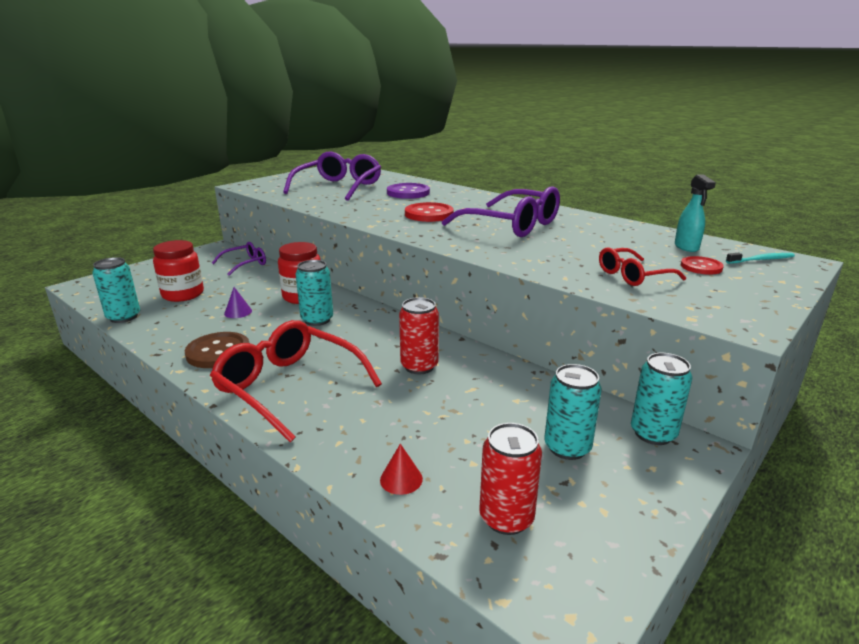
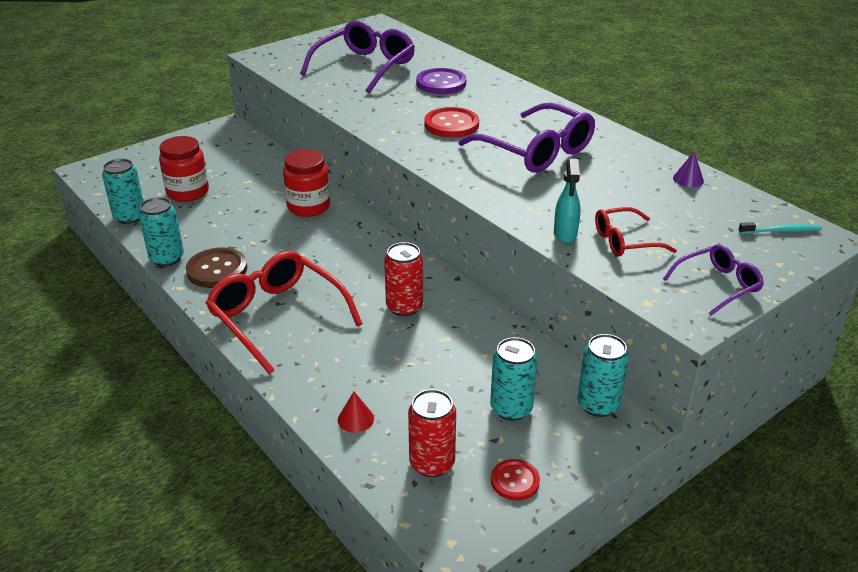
camera: 10 degrees right, 10 degrees up
purple glasses [212,242,266,276] -> purple glasses moved to [663,244,764,316]
purple cone [224,287,252,318] -> purple cone moved to [673,152,704,187]
turquoise can [296,260,333,326] -> turquoise can moved to [139,197,184,267]
turquoise spray bottle [675,174,716,252] -> turquoise spray bottle moved to [554,159,581,243]
red button [681,256,724,275] -> red button moved to [491,459,540,501]

